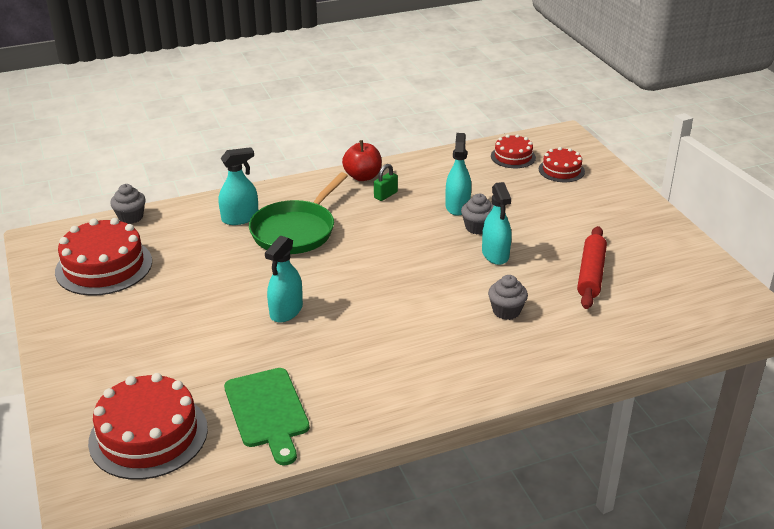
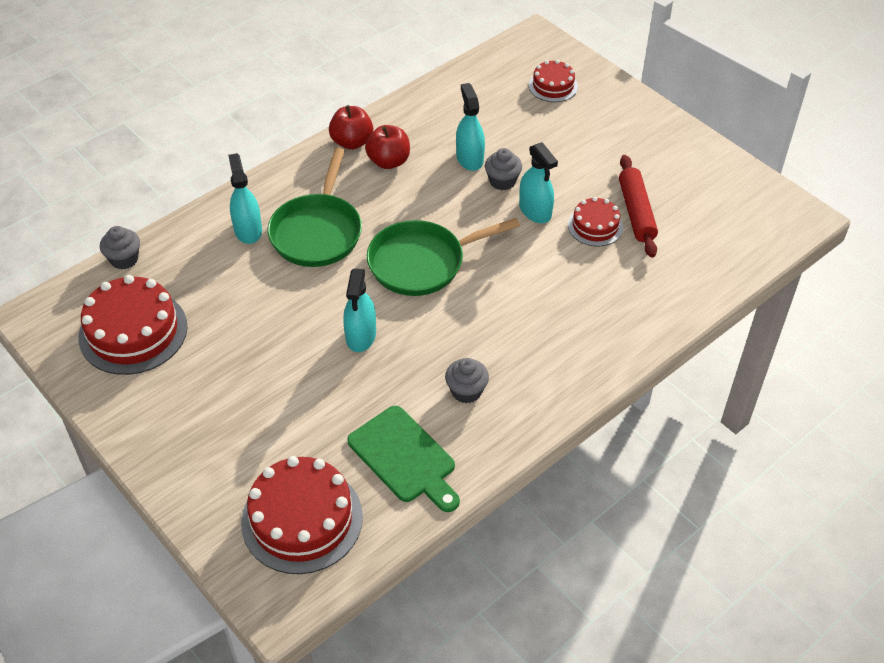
camera: 20 degrees left, 15 degrees up
turquoise spray bottle [219,147,258,225] -> turquoise spray bottle turned 60 degrees counterclockwise [228,153,262,244]
green padlock [374,164,398,201] -> red apple [365,125,410,169]
grey cupcake [488,275,528,320] -> grey cupcake moved to [445,358,489,403]
red cake [491,134,536,168] -> red cake moved to [568,197,623,246]
none -> green pan [367,218,520,296]

